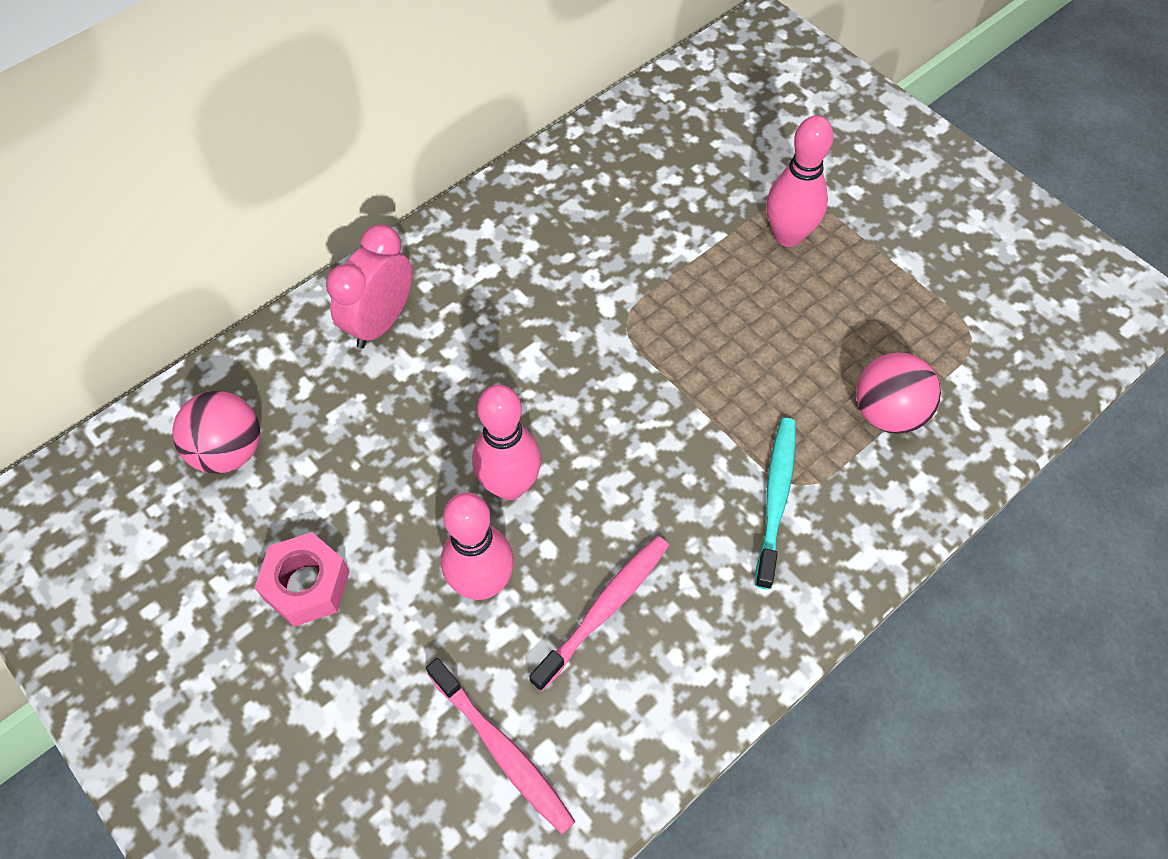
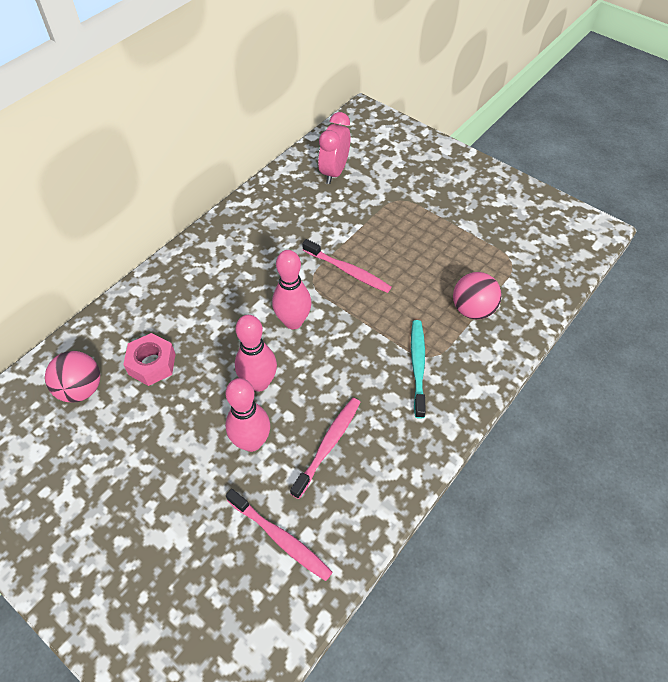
camera: 10 degrees left, 5 degrees down
pink nut [254,532,350,627] -> pink nut moved to [123,333,175,386]
pink clock [326,224,412,348] -> pink clock moved to [318,112,350,184]
pink bowling pin [766,115,834,247] -> pink bowling pin moved to [272,250,312,329]
none -> pink toothbrush [302,239,391,293]

